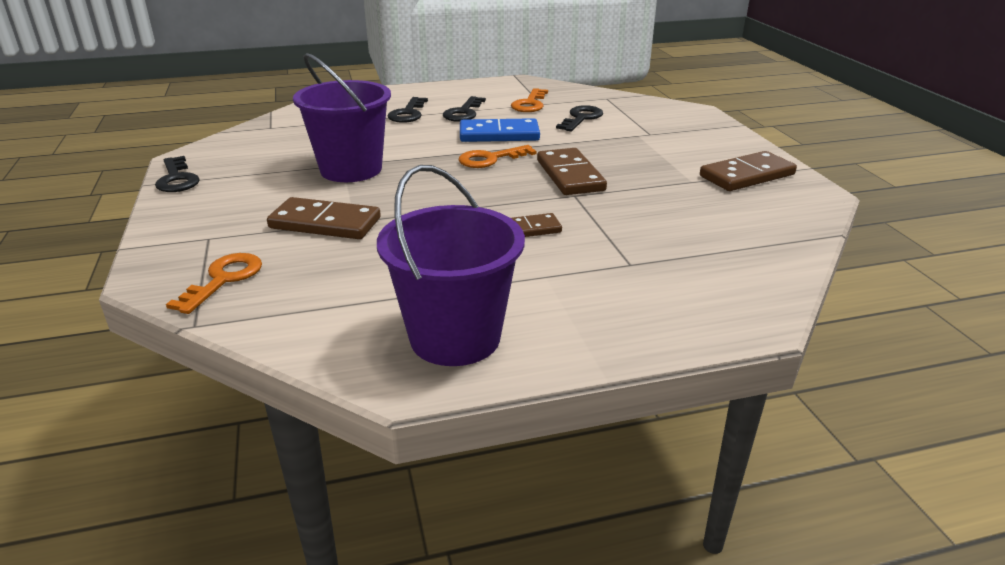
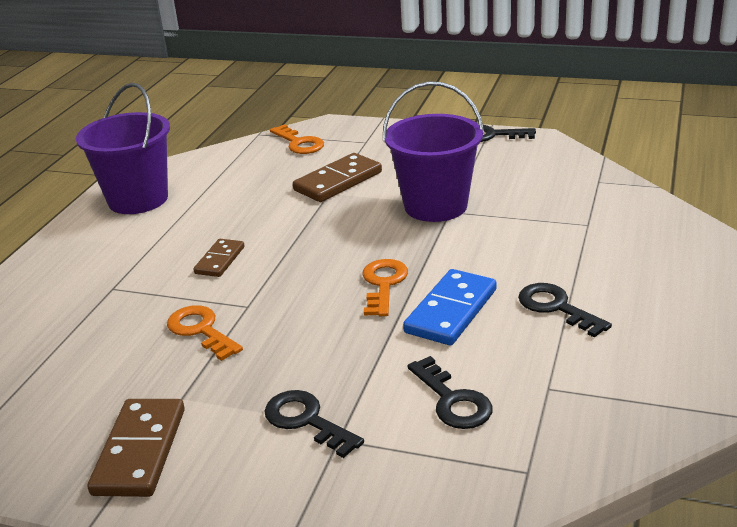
camera: 125 degrees right, 0 degrees up
black key [388,97,428,123] -> black key moved to [265,390,364,458]
orange key [511,88,548,112] -> orange key moved to [167,305,243,361]
brown domino [537,148,607,195] -> none

